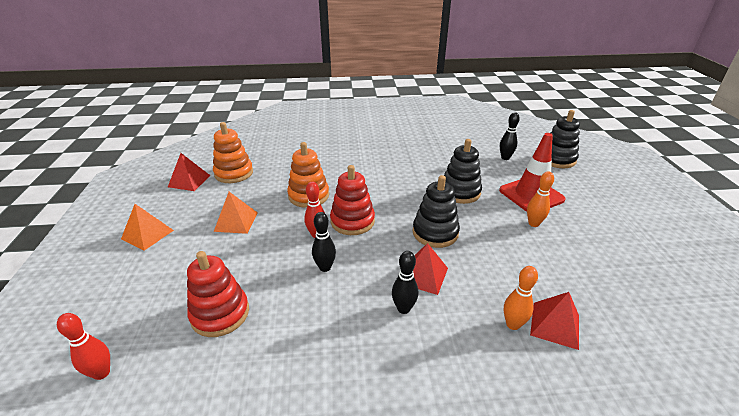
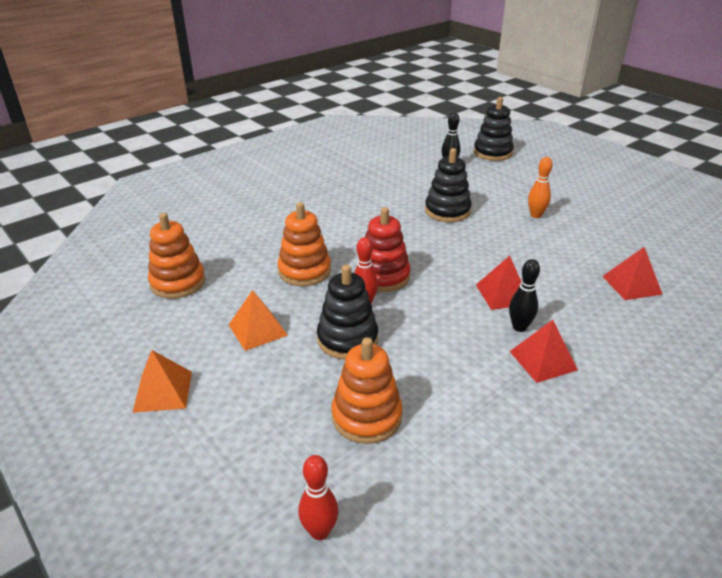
camera: 35 degrees left, 0 degrees up
red pyramid [168,153,210,191] -> red pyramid moved to [510,320,578,383]
red stacking toy [187,251,249,337] -> orange stacking toy [332,337,403,444]
black bowling pin [312,212,336,272] -> none
black stacking toy [412,175,460,248] -> black stacking toy moved to [317,265,378,359]
red traffic cone [499,133,566,212] -> none
orange bowling pin [504,266,538,330] -> none

